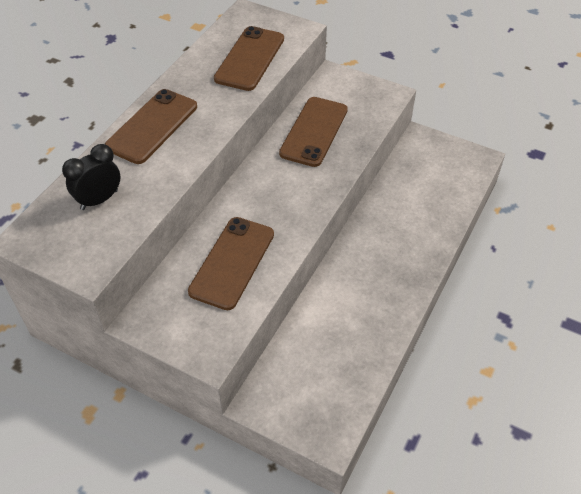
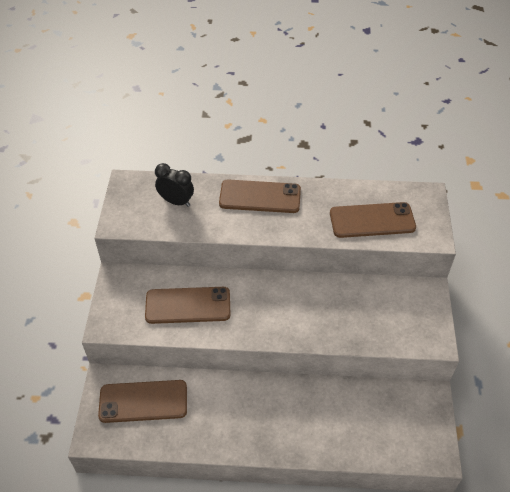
camera: 65 degrees right, 0 degrees up
brown phone [279,97,348,167] -> brown phone moved to [98,380,187,423]

